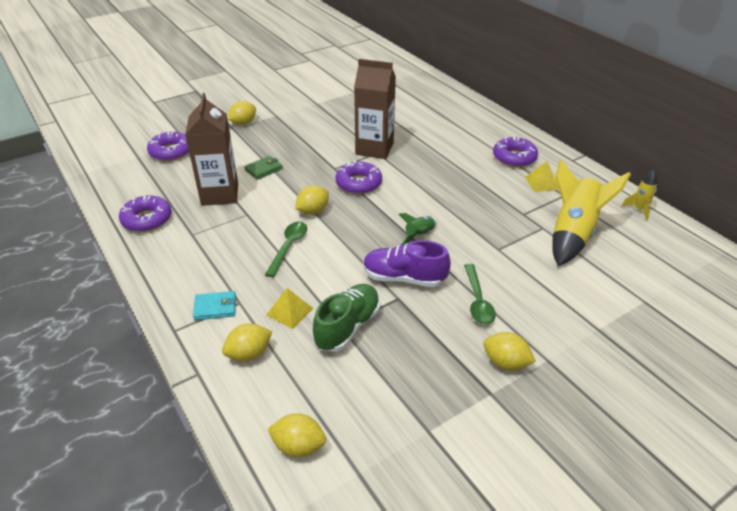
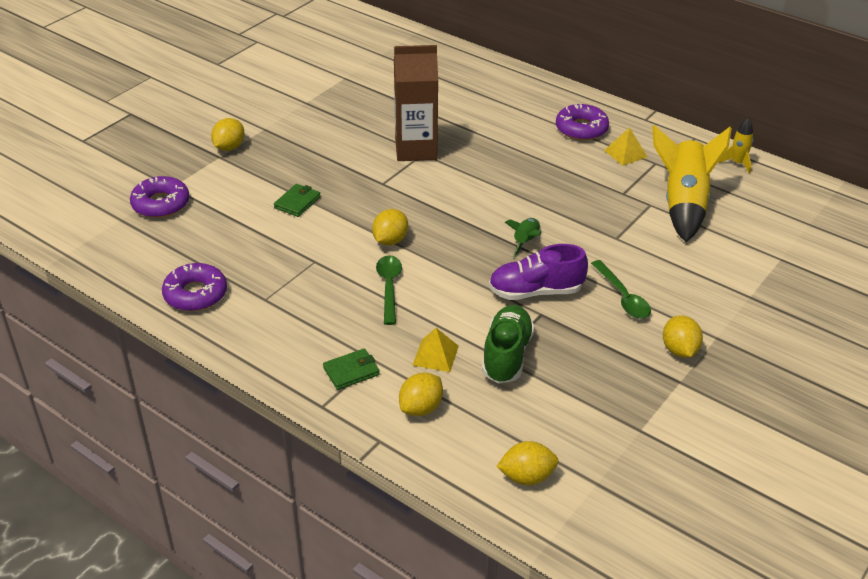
camera: 20 degrees left, 0 degrees up
brown carton [185,93,238,206] -> none
turquoise wallet [193,291,236,320] -> green wallet [323,348,380,390]
purple donut [335,161,382,194] -> none
yellow lemon [483,332,536,371] -> yellow lemon turned 75 degrees clockwise [663,315,703,358]

